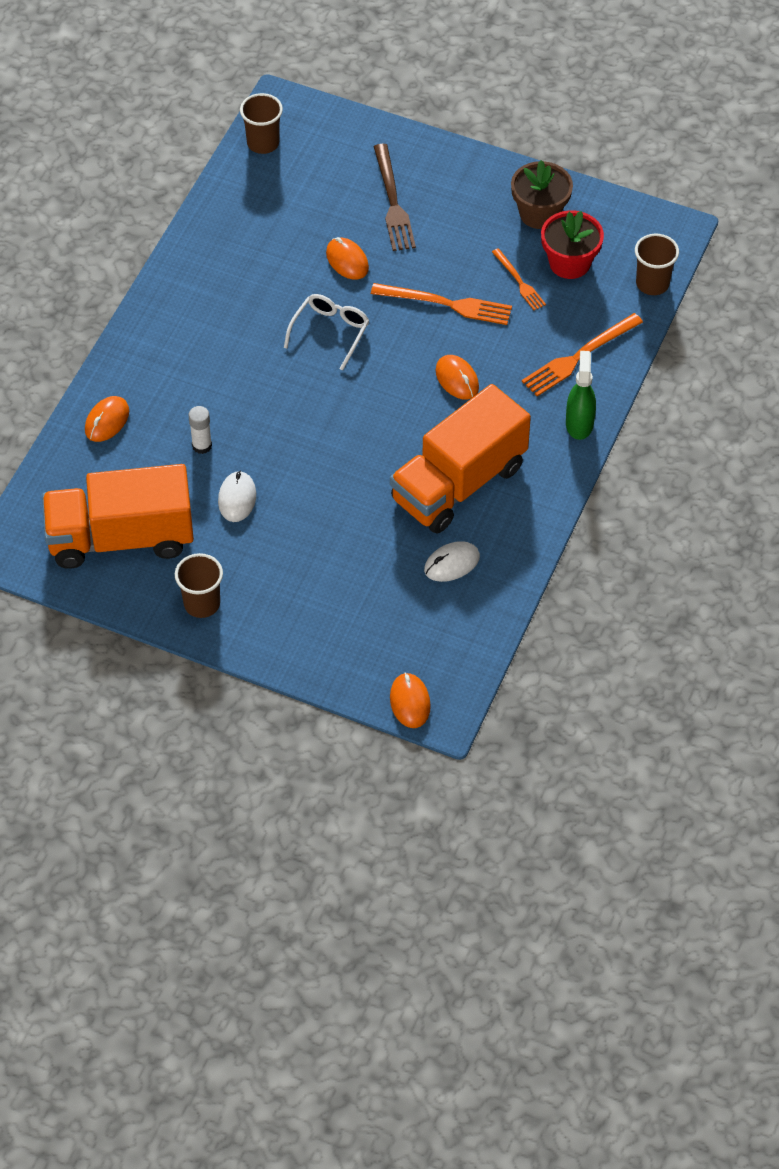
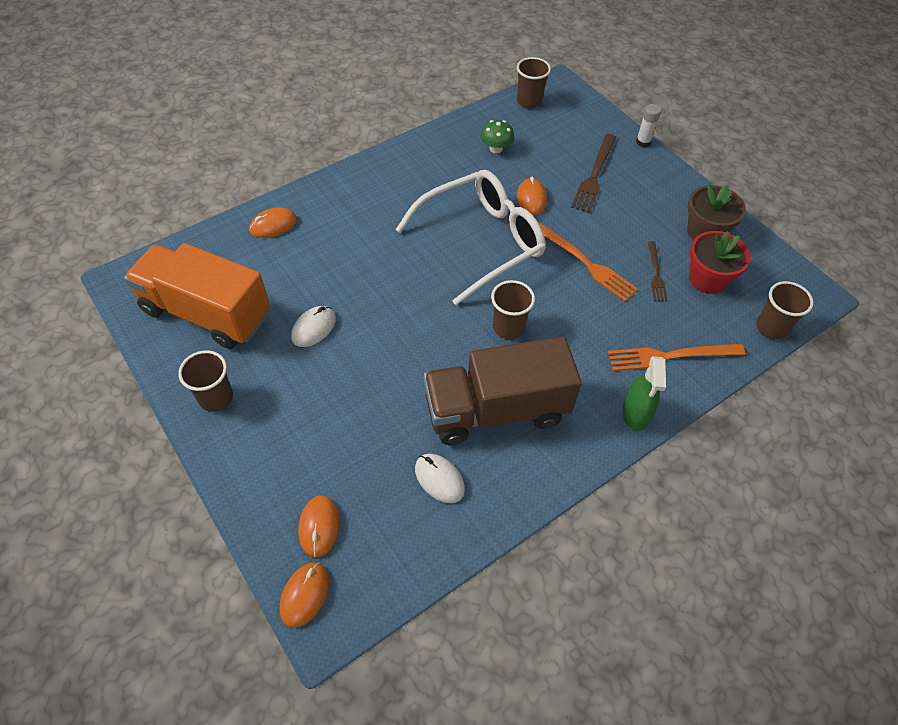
camera: 30 degrees right, 0 degrees up
white glue stick [189,406,212,454] -> white glue stick moved to [636,104,661,147]
white glasses [284,294,369,370] -> white glasses [395,170,546,305], size x1.98
orange truck [390,384,531,533] -> brown truck [424,336,582,445]
white mouse [424,541,480,582] -> white mouse turned 45 degrees clockwise [415,454,465,503]
orange mouse [436,355,479,400] -> orange mouse moved to [298,495,340,558]
orange fork [492,248,546,310] -> brown fork [648,241,668,302]
green spray bottle [566,351,596,440] -> green spray bottle turned 150 degrees clockwise [622,356,666,431]
none -> green mushroom [480,120,514,153]
none -> brown cup [491,280,535,339]

